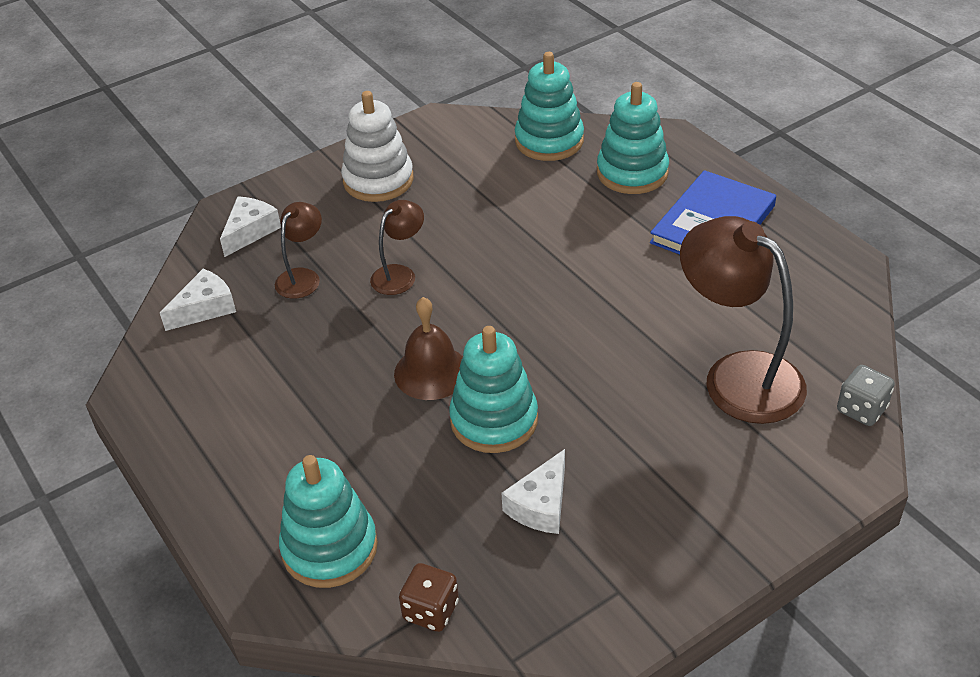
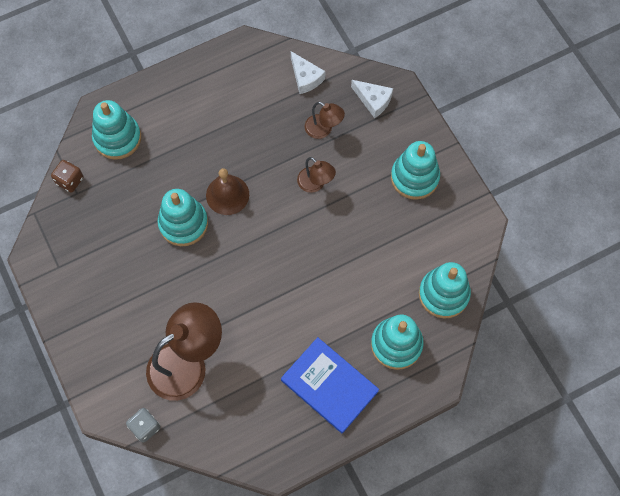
camera: 95 degrees right, 25 degrees up
white stacking toy [341,91,414,202] -> turquoise stacking toy [391,141,440,200]
white cheese [502,449,565,534] -> none

